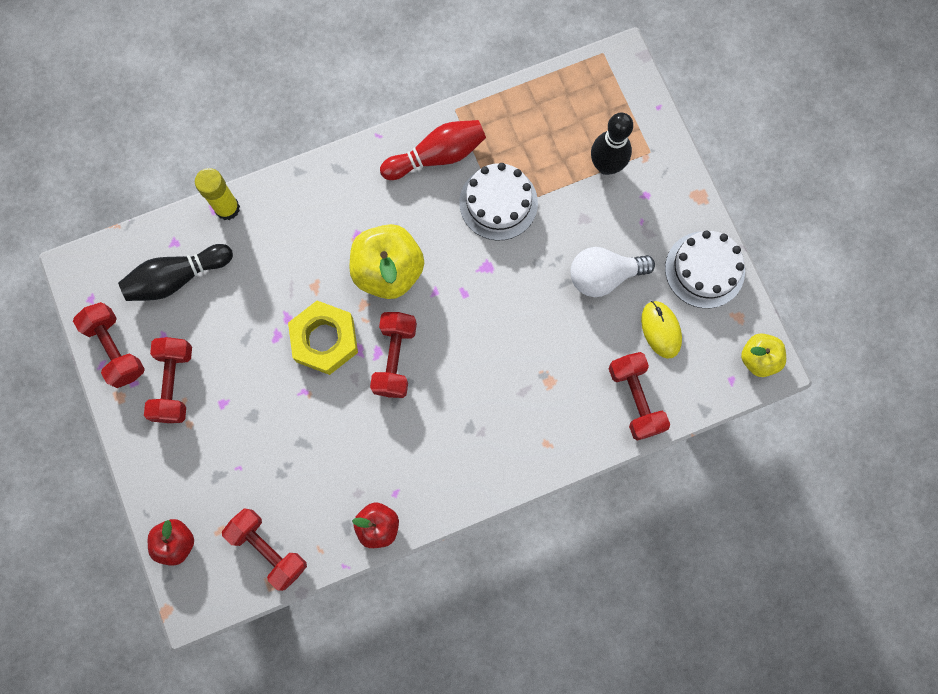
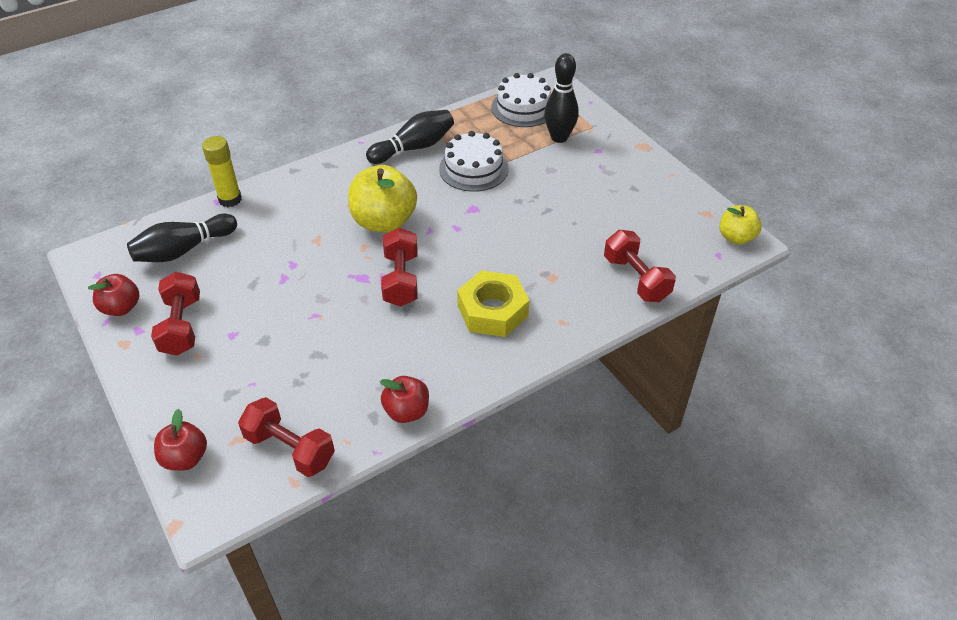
camera: 10 degrees left, 30 degrees down
red dumbbell [73,302,145,388] -> red apple [88,274,139,316]
yellow nut [288,301,358,375] -> yellow nut moved to [457,270,529,337]
red bowling pin [380,120,486,180] -> black bowling pin [366,110,454,164]
white light bulb [571,247,655,297] -> none
yellow mouse [641,301,682,359] -> none
white cake [665,231,745,308] -> white cake moved to [491,73,551,127]

